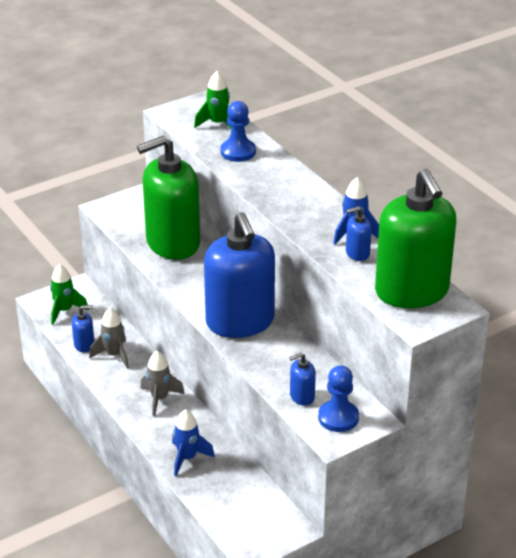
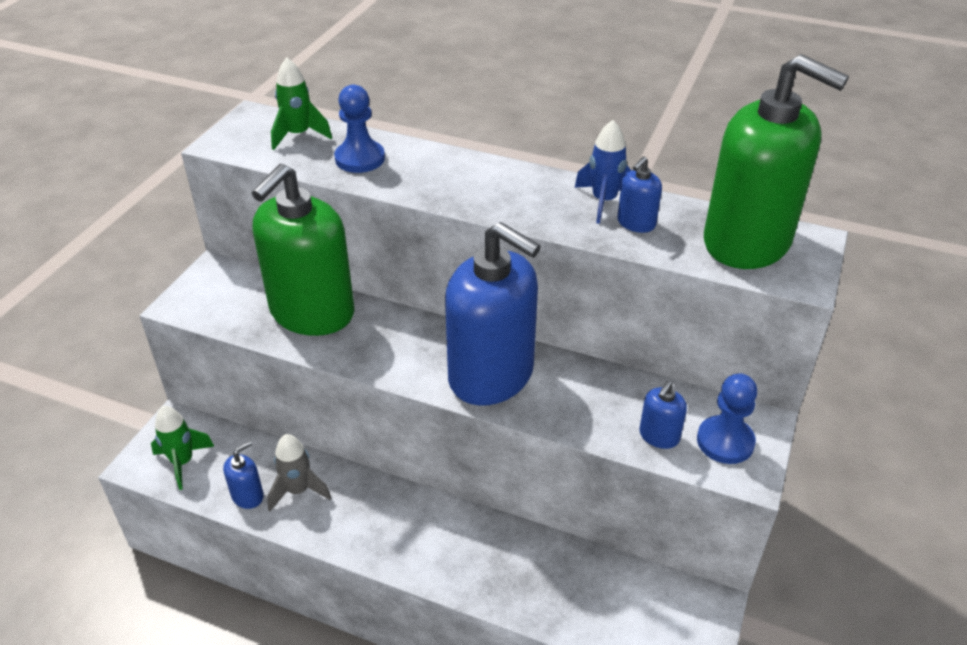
camera: 35 degrees left, 5 degrees up
grey rocket [141,351,185,417] -> none
blue rocket [172,409,215,476] -> none

